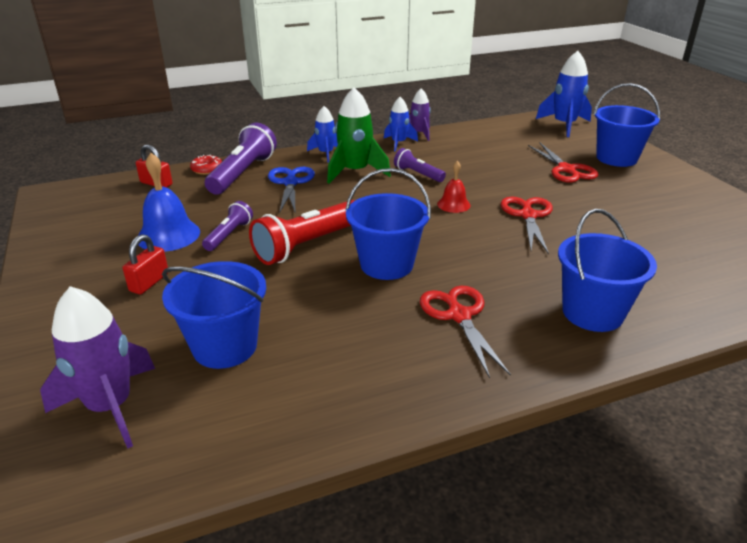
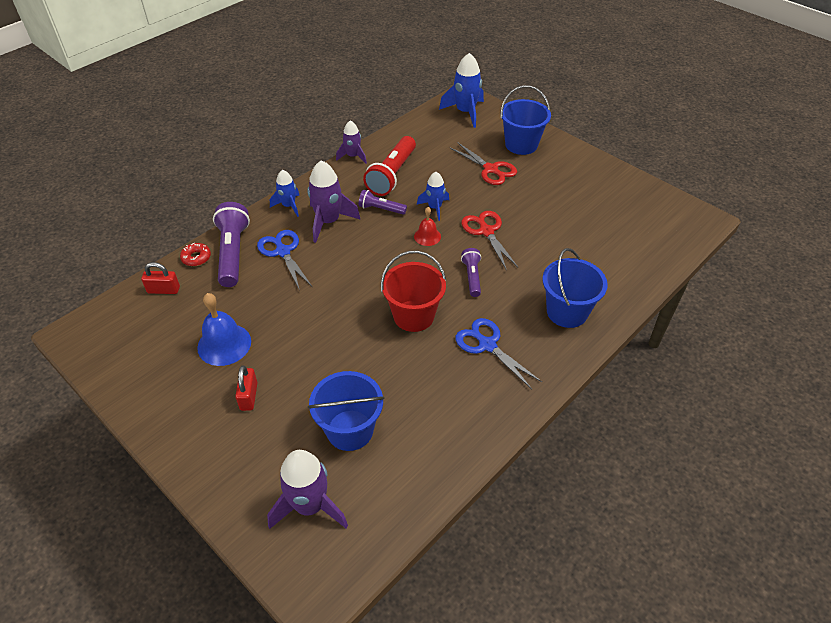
camera: 25 degrees left, 15 degrees up
purple flashlight [202,201,253,251] -> purple flashlight moved to [461,248,481,297]
red flashlight [249,200,355,265] -> red flashlight moved to [363,136,416,196]
green rocket [327,87,391,184] -> purple rocket [307,160,361,243]
blue bucket [345,168,431,280] -> red bucket [381,251,446,332]
blue rocket [384,97,418,151] -> blue rocket moved to [417,172,449,221]
red scissors [420,286,511,378] -> blue scissors [455,318,542,389]

